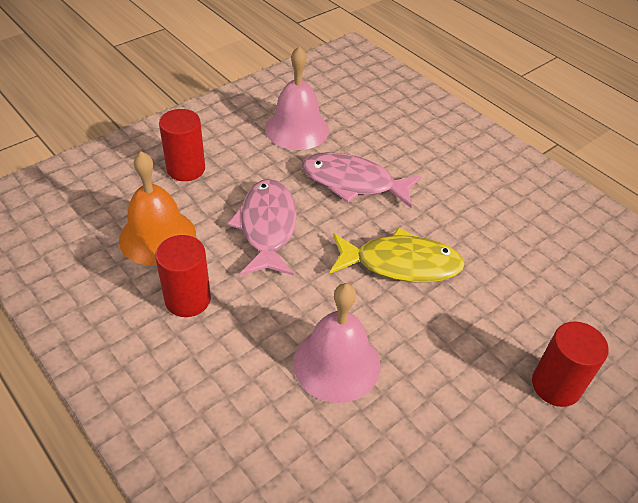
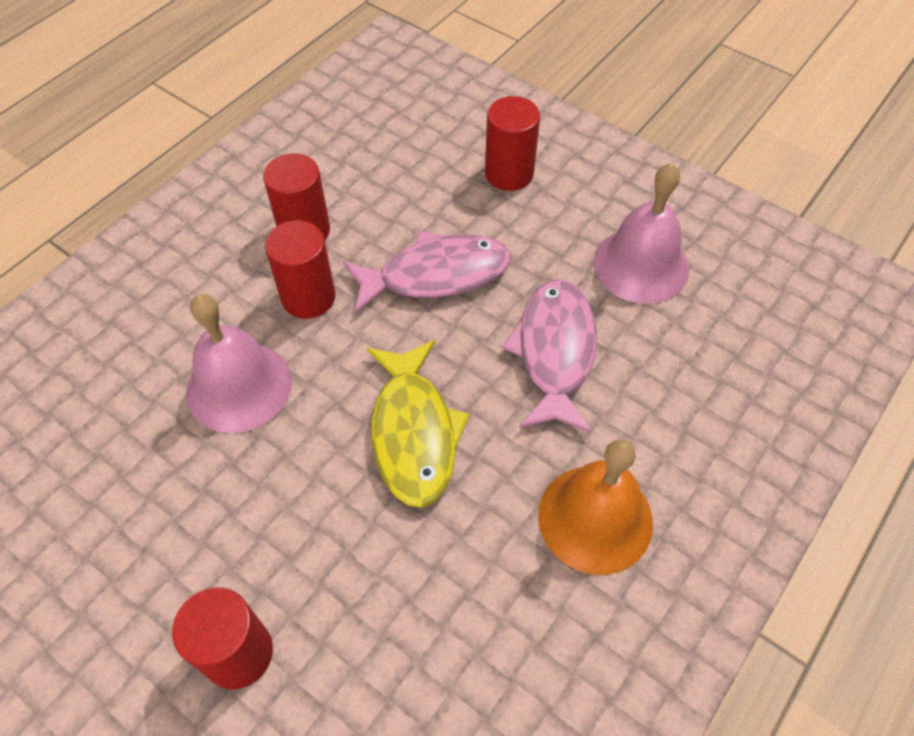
camera: 80 degrees right, 10 degrees up
orange bell [119,151,196,266] -> orange bell moved to [538,439,653,575]
none -> red cylinder [265,220,336,319]

